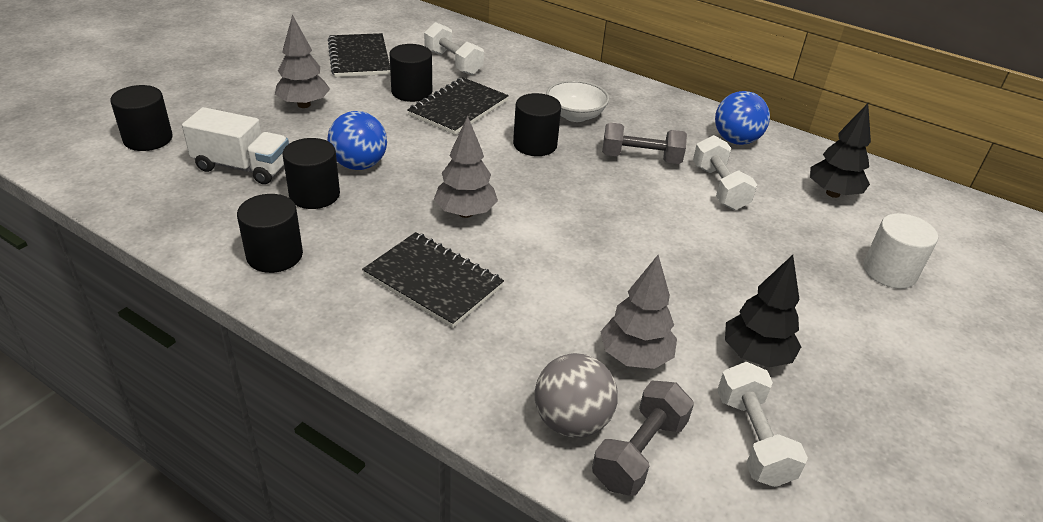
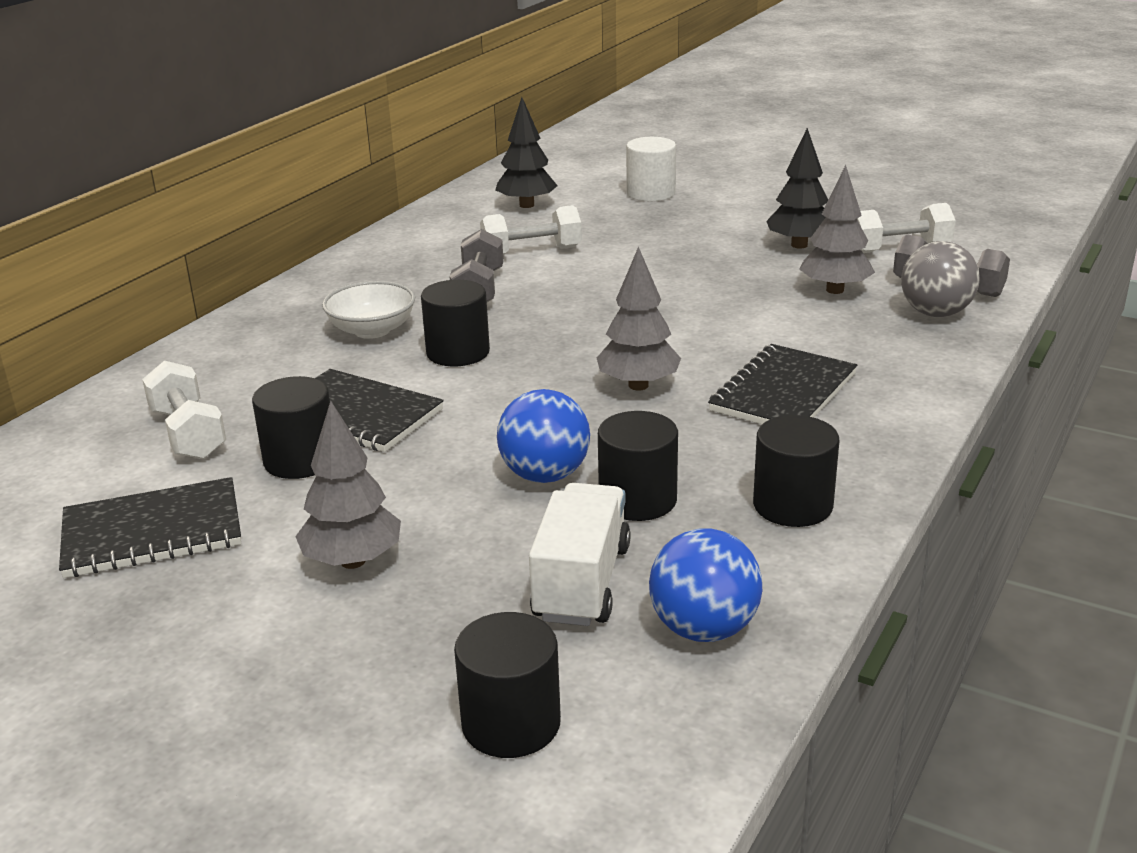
camera: 90 degrees left, 10 degrees down
white dumbbell [424,22,484,75] -> white dumbbell turned 75 degrees counterclockwise [142,360,226,459]
blue ball [715,91,770,145] -> blue ball moved to [649,528,762,642]

